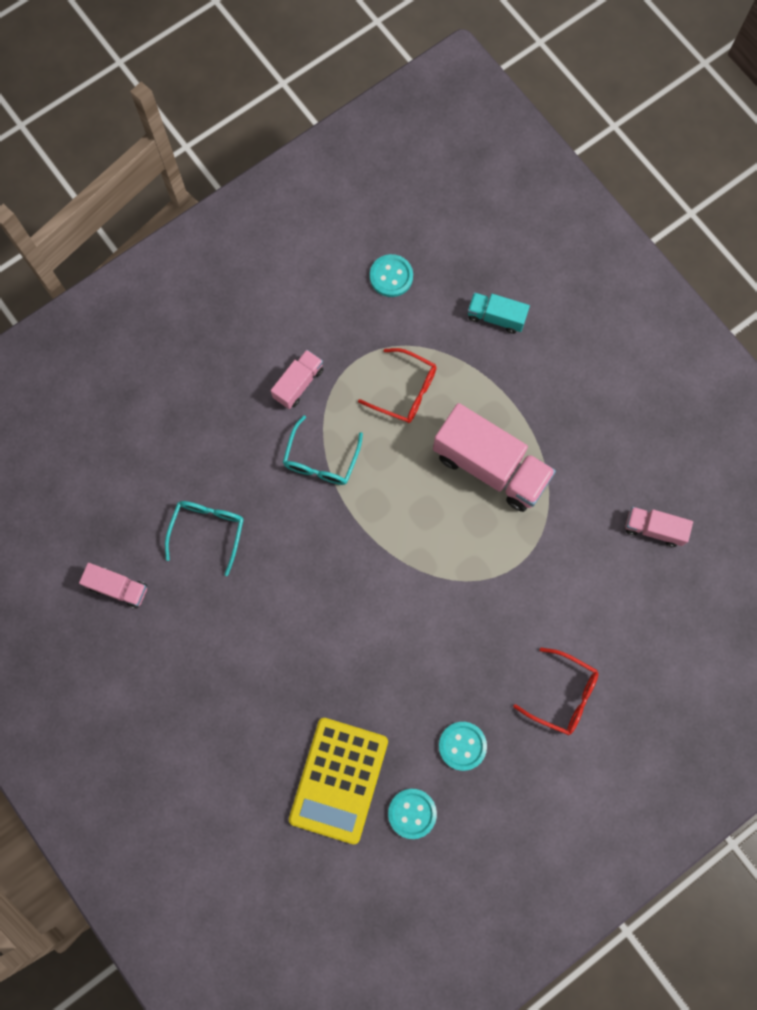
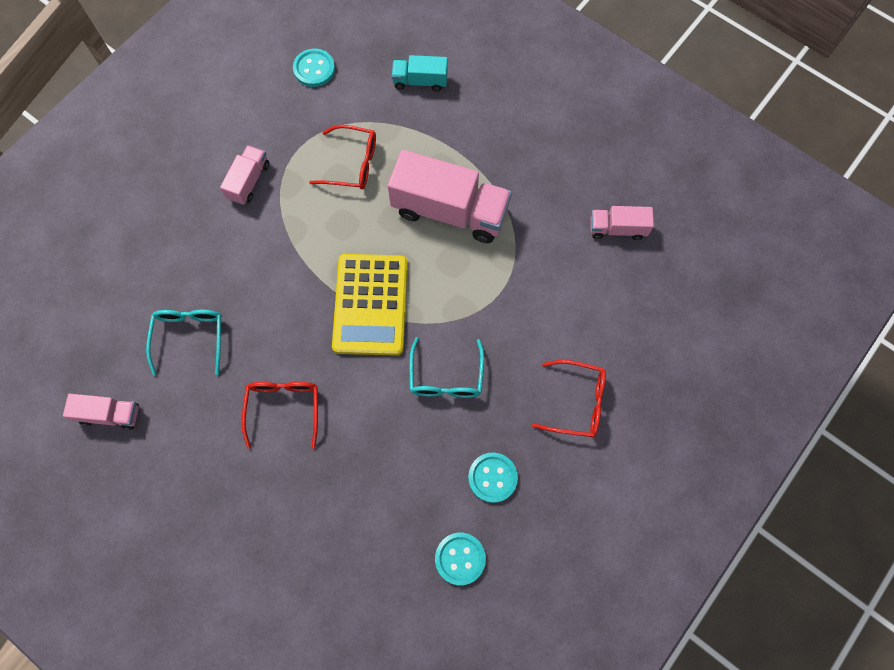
camera: 15 degrees left, 5 degrees down
turquoise glasses [283,415,363,485] -> turquoise glasses moved to [409,337,484,398]
yellow calculator [289,718,388,844] -> yellow calculator moved to [332,254,408,356]
none -> red glasses [241,382,318,449]

